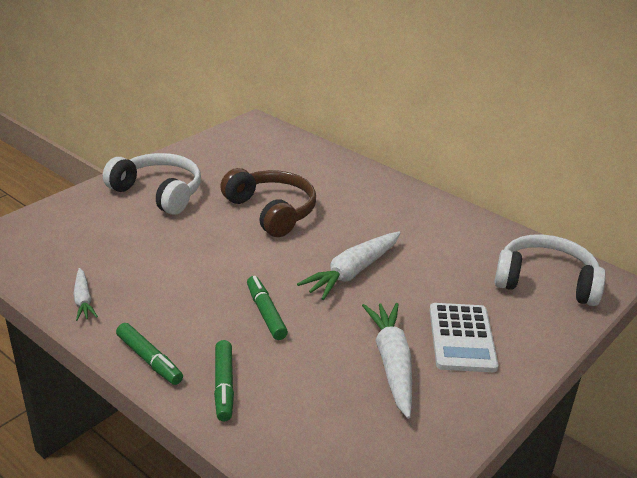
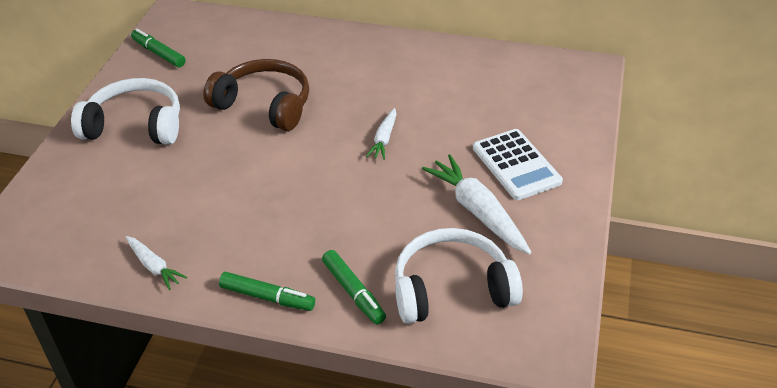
camera: 25 degrees left, 10 degrees up
green marker [247,276,288,340] -> green marker moved to [131,29,186,67]
white carrot [297,231,401,300] -> white carrot [366,108,396,160], size x0.56
white headphones [494,234,606,306] -> white headphones moved to [395,228,523,324]

